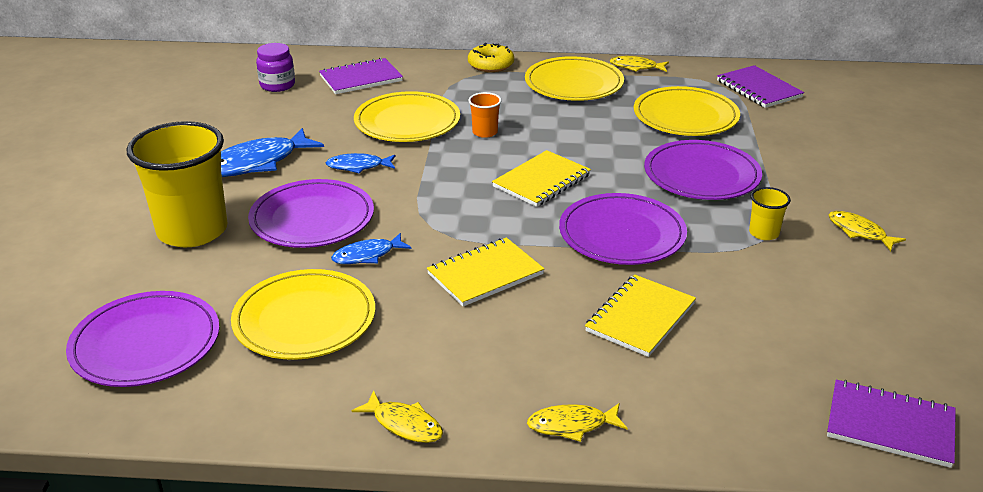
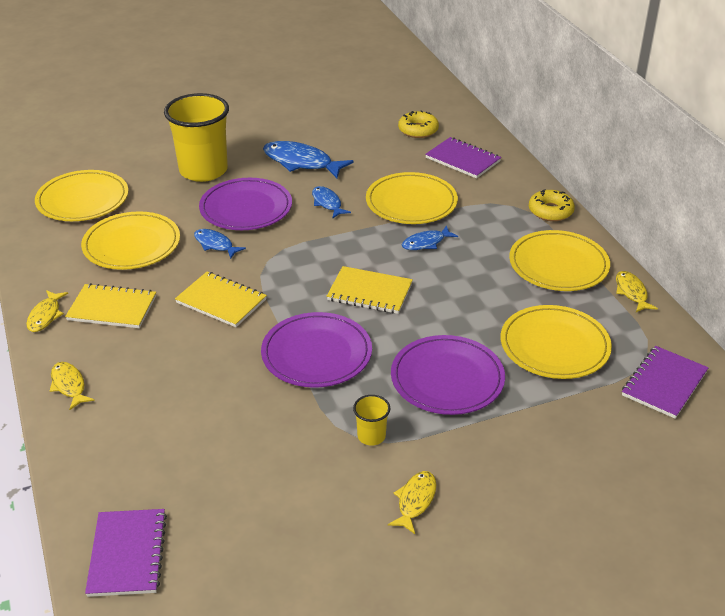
camera: 65 degrees right, 5 degrees up
purple plate [66,291,220,387] -> yellow plate [35,170,129,221]
purple jar [256,43,295,92] -> yellow donut [398,110,439,138]
orange cup [468,92,502,138] -> blue fish [402,225,458,250]
yellow notebook [585,274,696,357] -> yellow notebook moved to [65,283,156,328]

